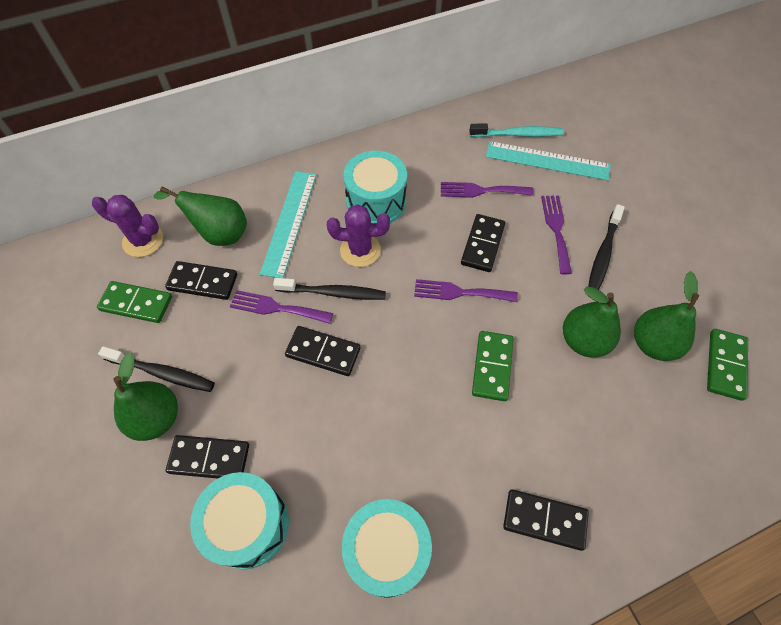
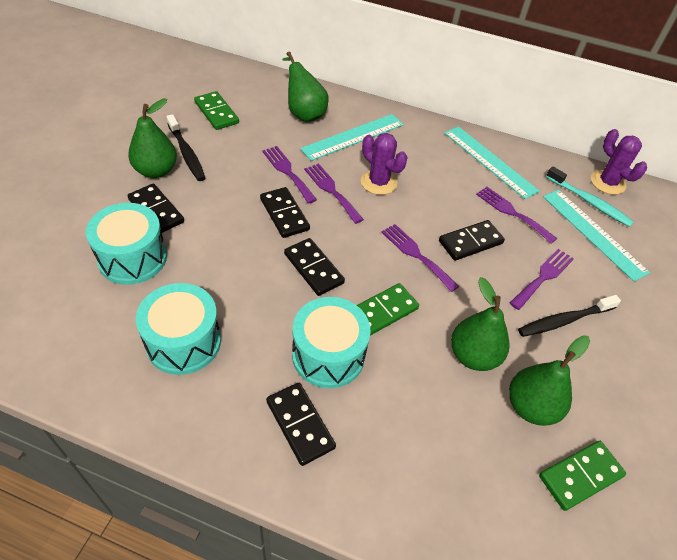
camera: 40 degrees right, 10 degrees down
purple cactus [92,195,163,257] -> purple cactus moved to [591,129,647,195]
black domino [165,261,237,300] -> black domino moved to [284,238,345,296]
black toothbrush [273,278,386,300] -> purple fork [304,163,364,224]
turquoise drum [343,151,407,223] -> turquoise drum moved to [292,297,370,388]
none -> turquoise ruler [444,126,540,199]

